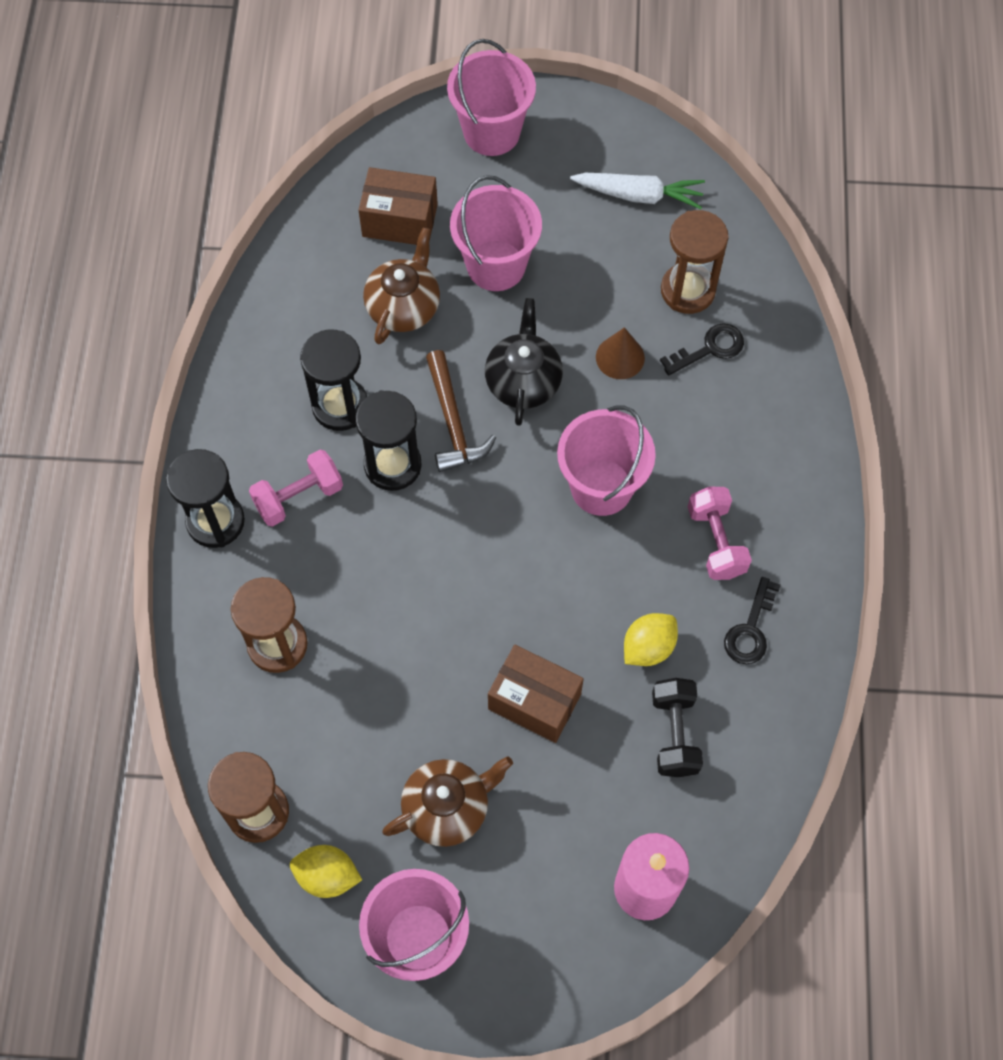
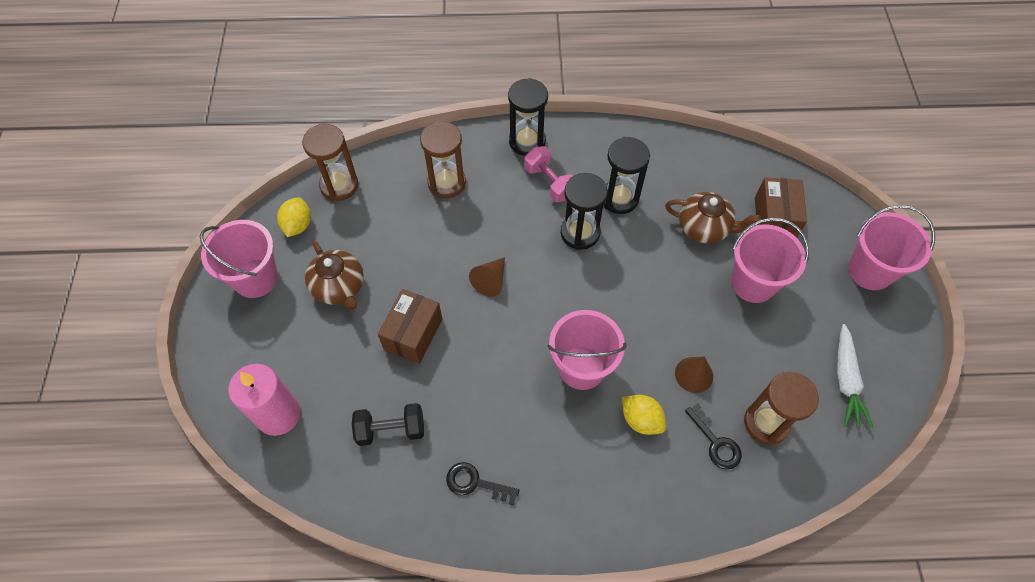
camera: 85 degrees right, 5 degrees down
brown hammer [426,350,496,472] -> none
black teapot [485,298,563,426] -> none
yellow lemon [624,613,678,666] -> yellow lemon moved to [622,395,666,435]
pink dumbbell [688,487,752,580] -> none
none -> brown cone [469,257,505,297]

